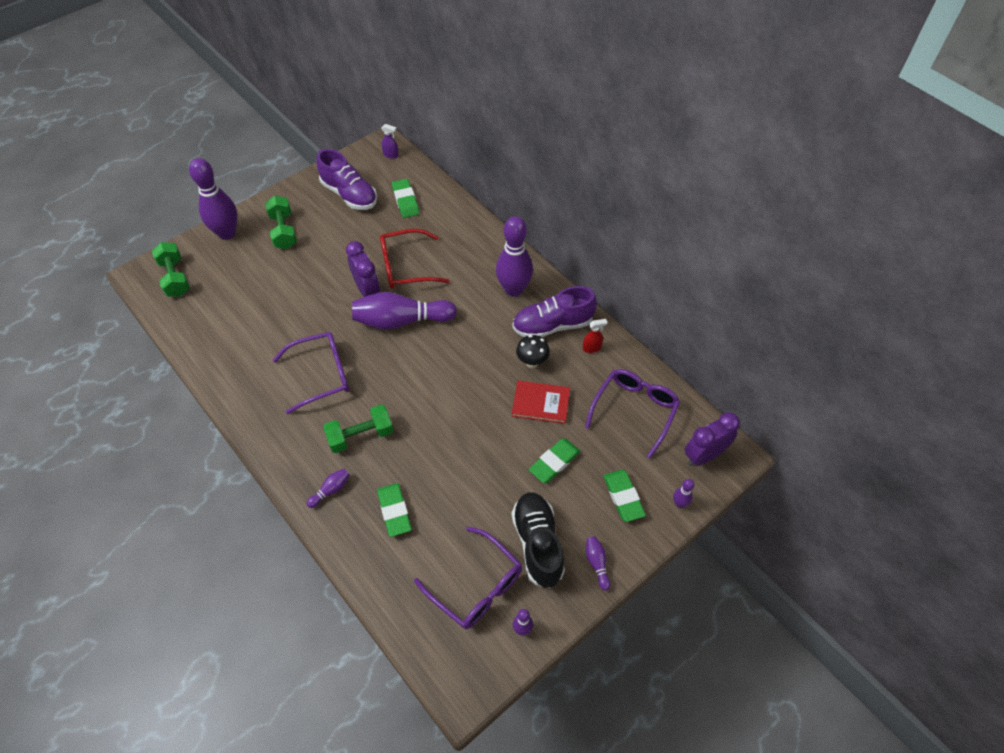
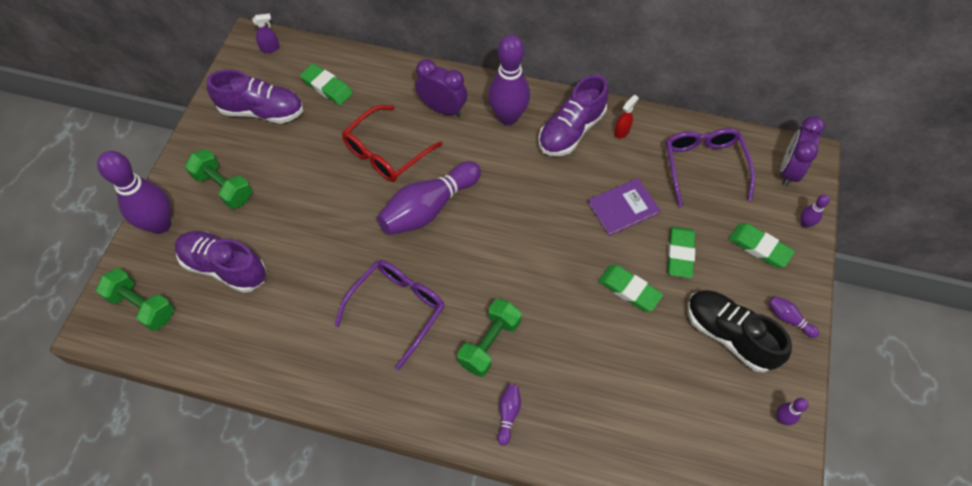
camera: 35 degrees left, 5 degrees up
purple clock [346,241,380,297] -> purple clock moved to [415,59,467,117]
green eraser [377,483,412,537] -> green eraser moved to [598,265,663,312]
purple glasses [414,527,522,629] -> none
red book [512,381,570,424] -> purple book [588,178,660,236]
black mushroom [516,335,550,368] -> none
none -> purple shoe [175,231,266,293]

